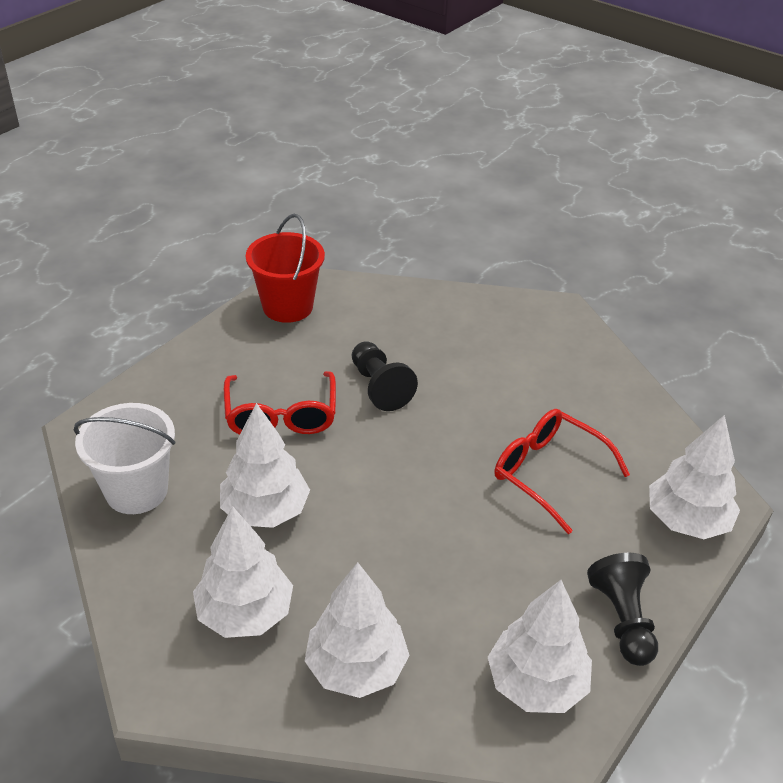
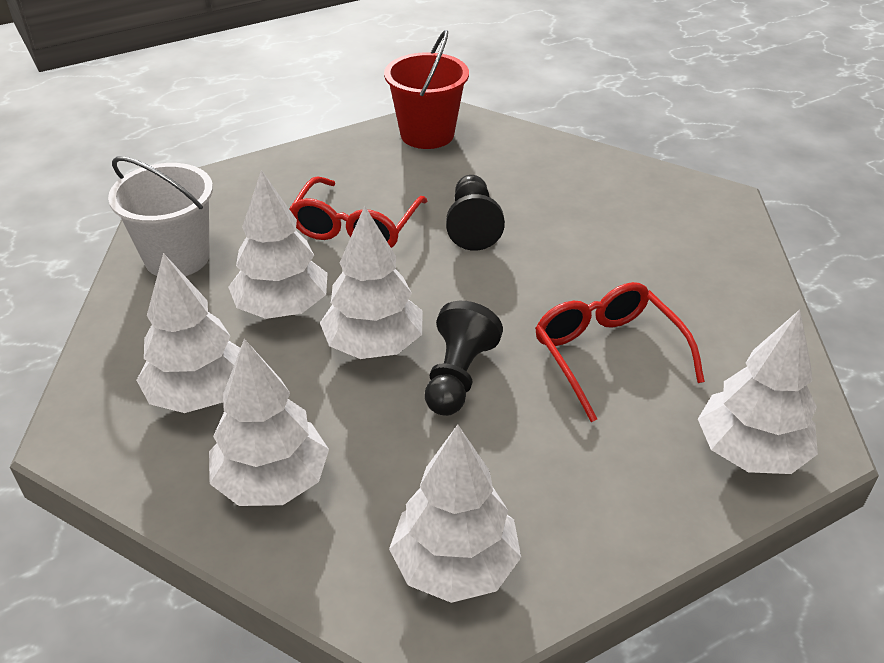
camera: 25 degrees right, 0 degrees up
black pawn [587,553,658,666] -> black pawn moved to [425,301,503,416]
none -> white tree [320,206,423,359]

